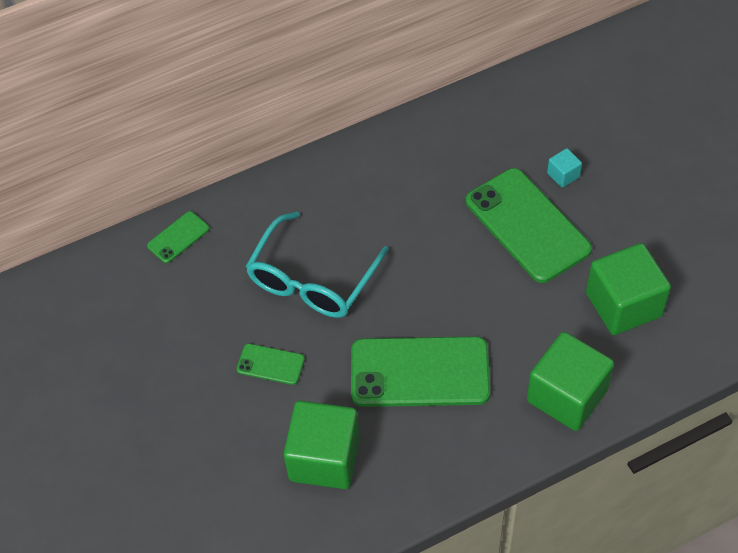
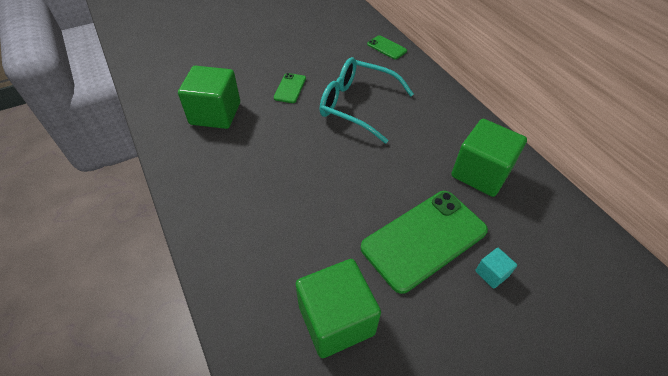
camera: 85 degrees right, 5 degrees down
green phone [351,336,490,407] -> none
green cube [527,332,614,431] -> green cube moved to [451,119,527,197]

